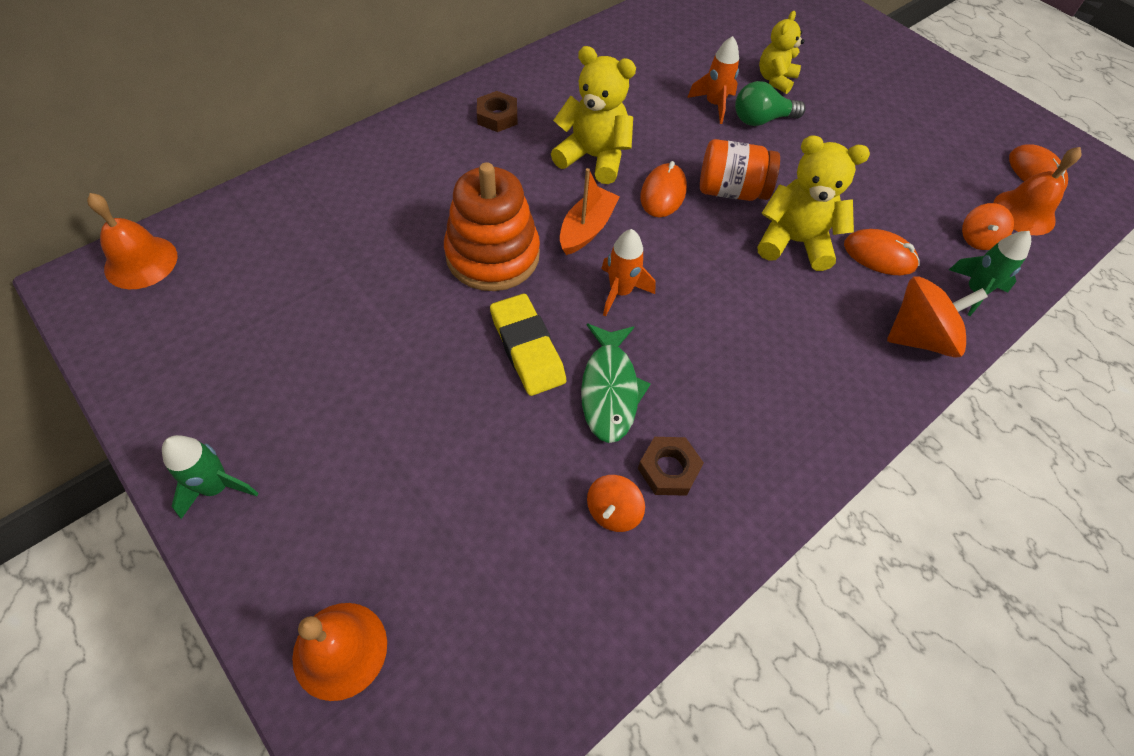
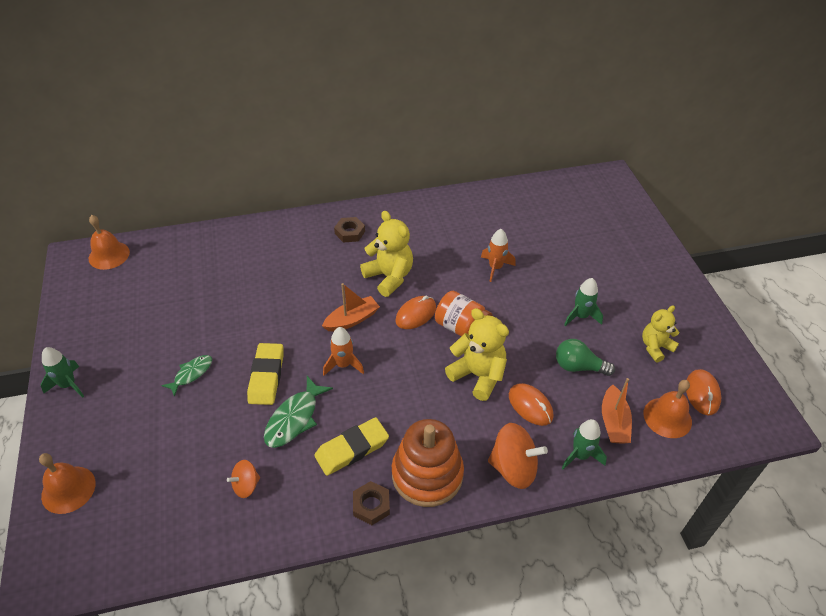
camera: 30 degrees right, 10 degrees down
orange stacking toy [444,162,540,291] -> orange stacking toy moved to [392,419,464,507]
brown nut [638,437,704,496] -> brown nut moved to [353,481,390,525]
green light bulb [735,81,805,126] -> green light bulb moved to [556,339,615,376]
yellow teddy bear [759,11,804,94] -> yellow teddy bear moved to [642,305,679,363]
orange spinning top [962,203,1014,250] -> orange boat [602,378,632,444]
none -> green fish [161,355,212,397]
none -> yellow eraser [314,417,389,476]
none -> green rocket [564,278,603,326]

